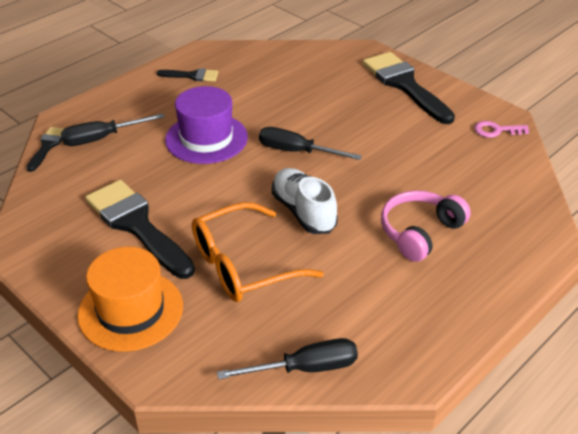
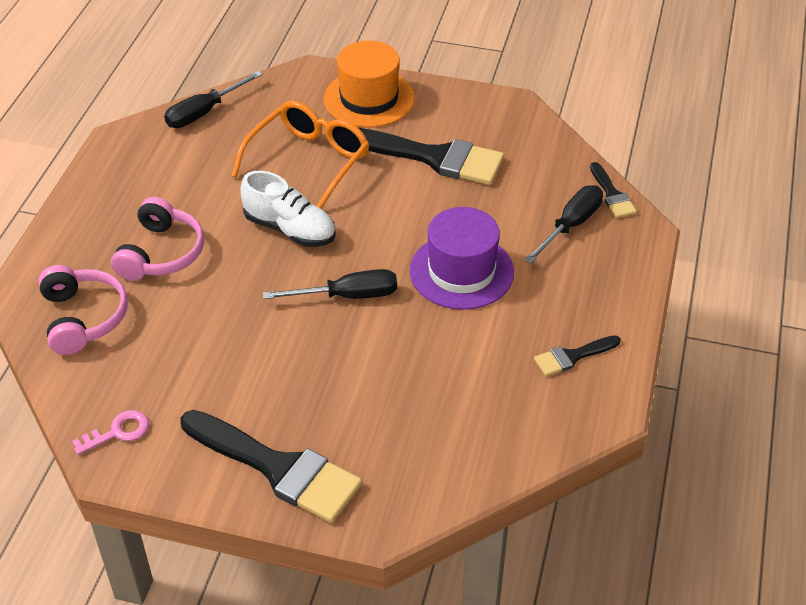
camera: 150 degrees right, 5 degrees up
none -> pink headphones [38,265,128,355]

